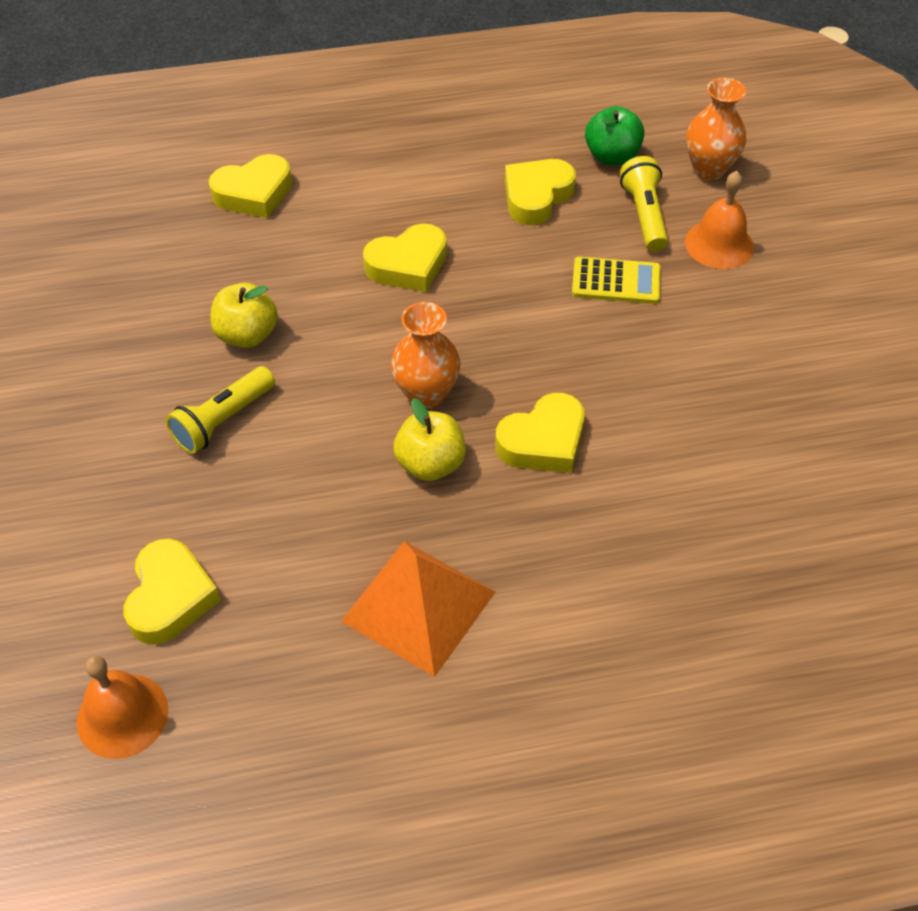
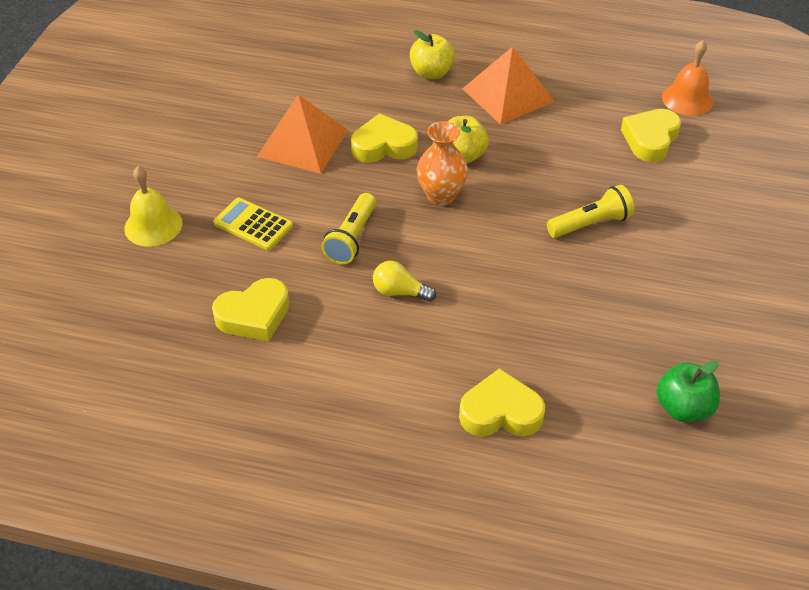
camera: 155 degrees left, 5 degrees down
yellow apple [210,283,278,348] -> yellow apple moved to [410,30,455,79]
yellow heart [363,223,447,292] -> yellow light bulb [373,261,436,302]
green apple [585,106,644,165] -> green apple moved to [656,360,720,422]
yellow flashlight [620,156,668,251] -> yellow flashlight moved to [321,193,376,264]
orange bell [685,171,754,269] -> yellow bell [124,166,183,247]
orange vase [686,78,746,180] -> none
none -> orange pyramid [257,94,348,174]

